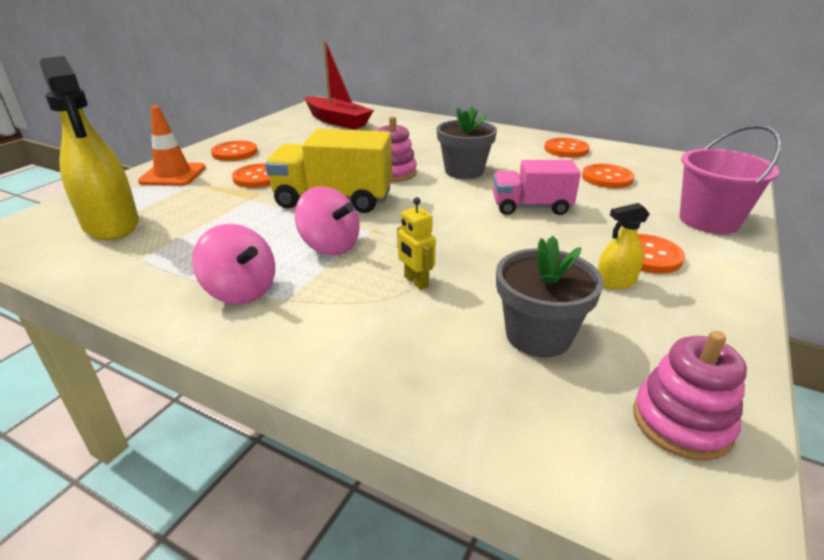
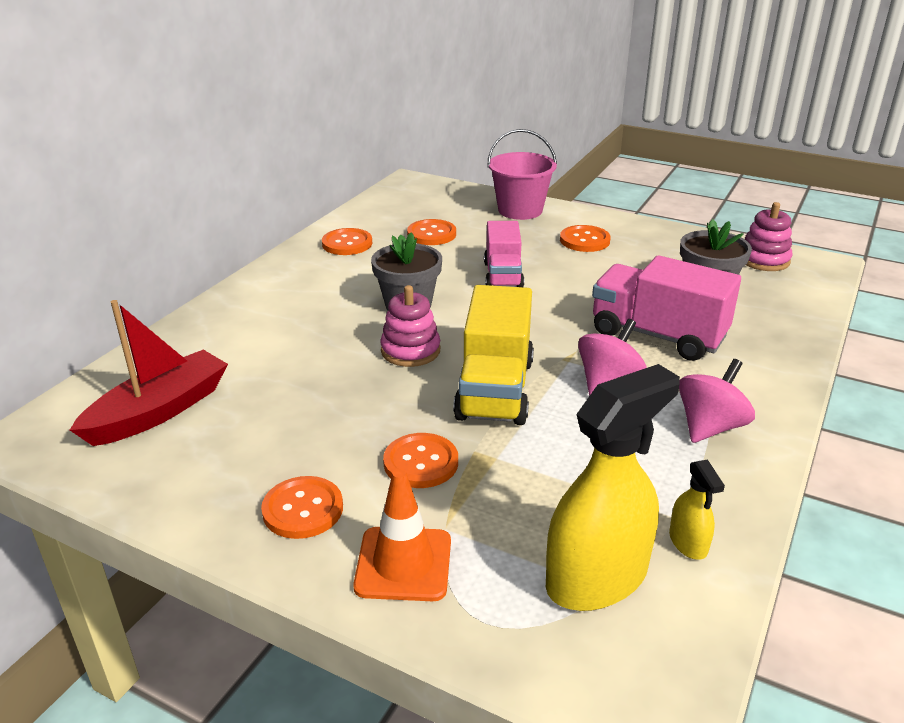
camera: 90 degrees left, 0 degrees up
yellow robot [397,197,436,290] -> pink truck [592,255,741,361]
yellow spray bottle [598,203,650,289] -> yellow spray bottle moved to [669,459,725,560]

